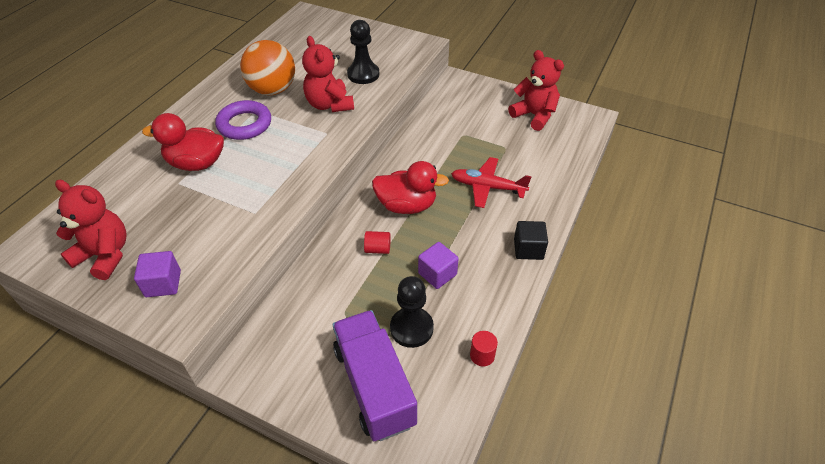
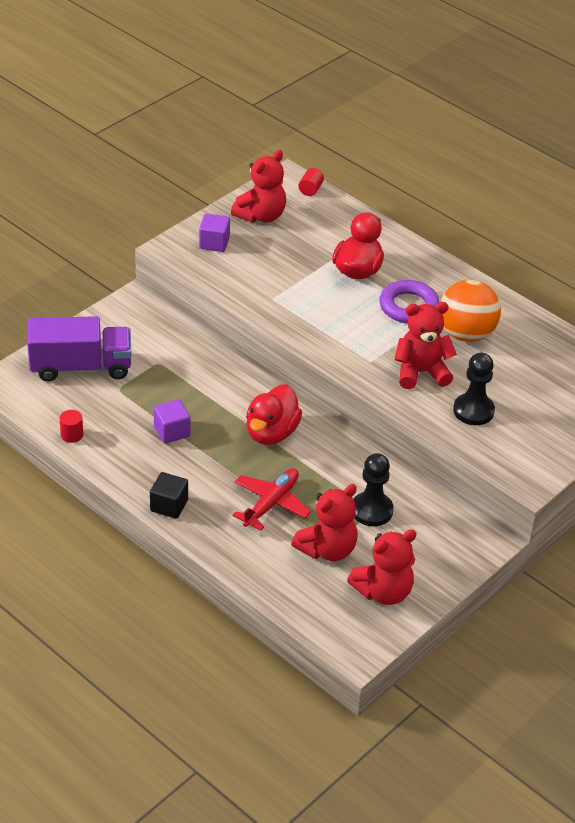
camera: 105 degrees right, 5 degrees down
red cylinder [364,231,391,254] -> red cylinder moved to [298,168,324,196]
black pawn [390,276,434,348] -> black pawn moved to [354,453,394,526]
none -> red teddy bear [291,484,358,561]

